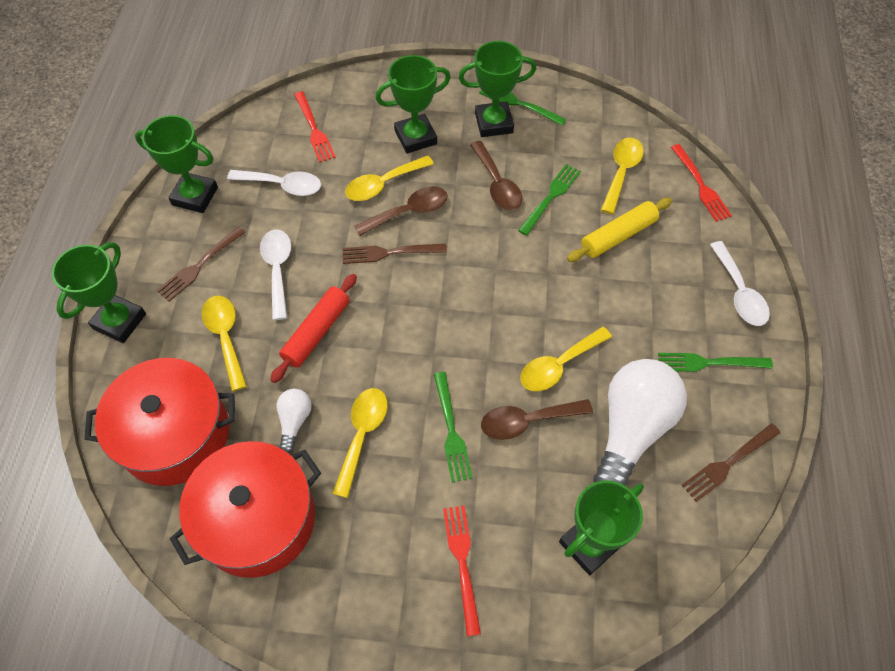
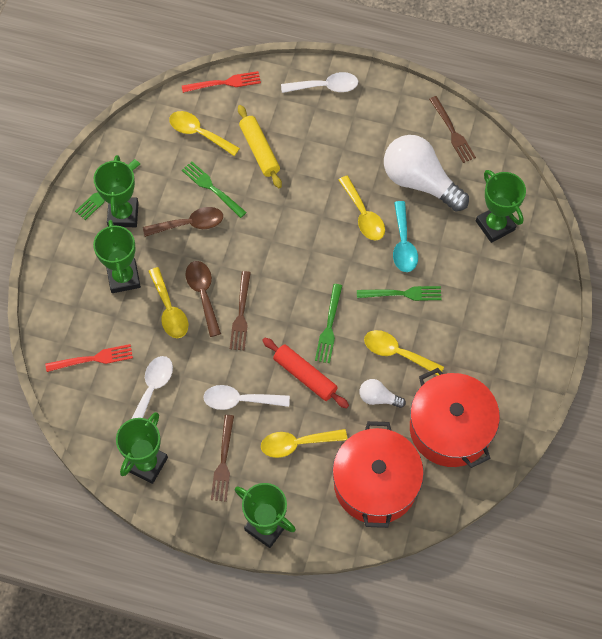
camera: 80 degrees left, 5 degrees up
brown fork [156,226,246,301] -> brown fork turned 45 degrees clockwise [211,415,234,502]
red fork [443,505,481,636] -> none
brown spoon [481,399,593,440] -> turquoise spoon [393,201,418,272]
green fork [658,353,773,372] -> green fork moved to [315,284,342,363]

